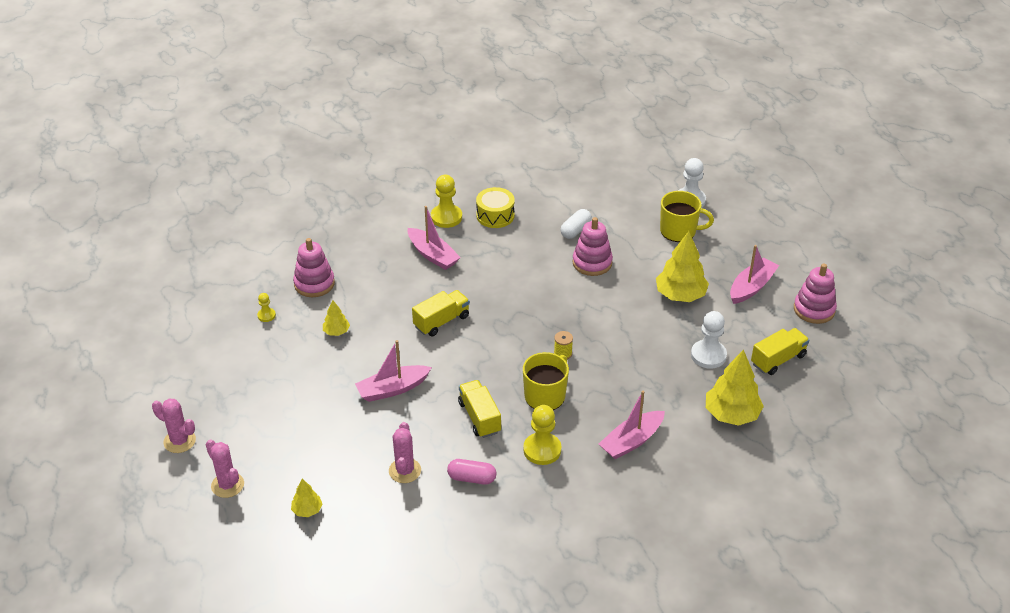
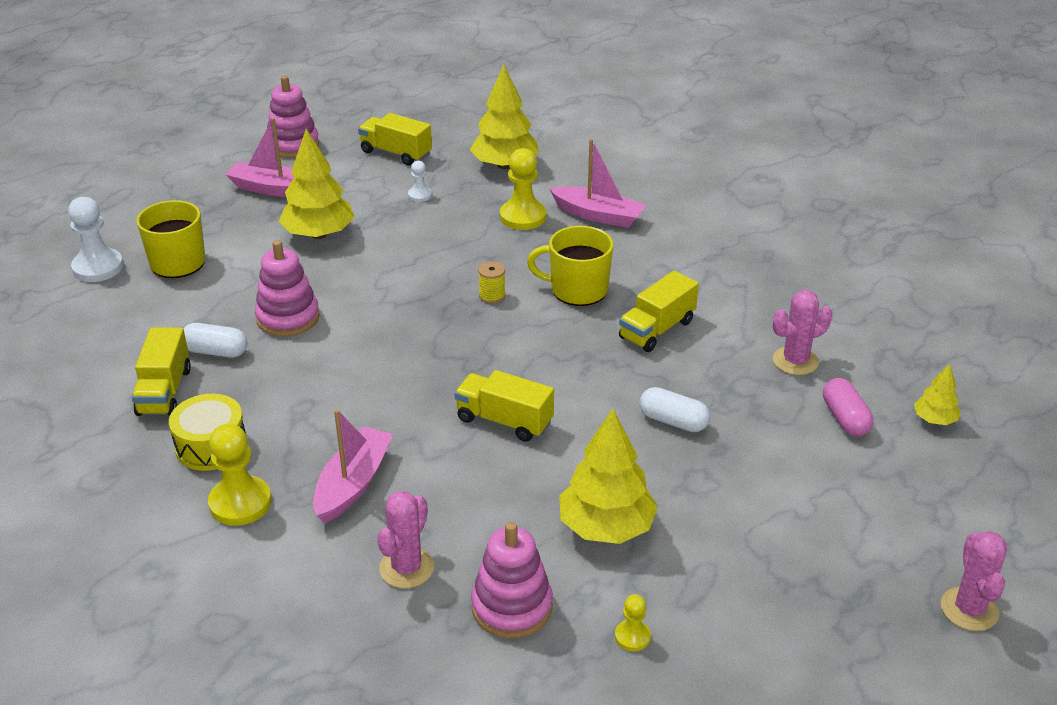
camera: 115 degrees left, 5 degrees down
pink cactus [206,439,244,498] -> pink cactus moved to [377,491,434,588]
yellow tree [323,300,350,336] -> yellow tree [559,409,658,544], size x1.97
pink boat [355,340,432,402] -> white capsule [640,387,710,432]
pink capsule [447,459,496,485] -> pink capsule moved to [823,378,874,436]
yellow pawn [523,405,561,465] -> yellow pawn moved to [500,148,546,230]
white pawn [691,311,727,369] -> white pawn [408,161,432,202], size x0.52
none -> yellow truck [132,328,191,416]

